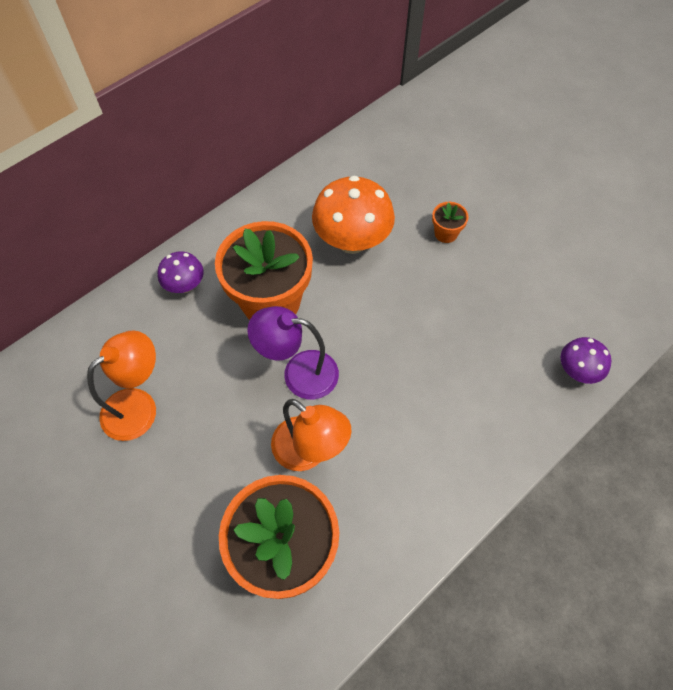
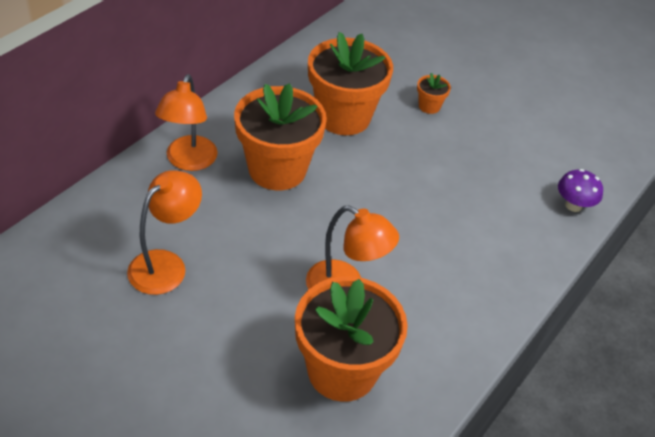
camera: 15 degrees left, 15 degrees down
purple mushroom [158,251,204,293] -> orange lamp [155,74,218,171]
purple lamp [247,306,339,399] -> none
orange mushroom [312,176,395,254] -> orange flower pot [308,32,393,135]

